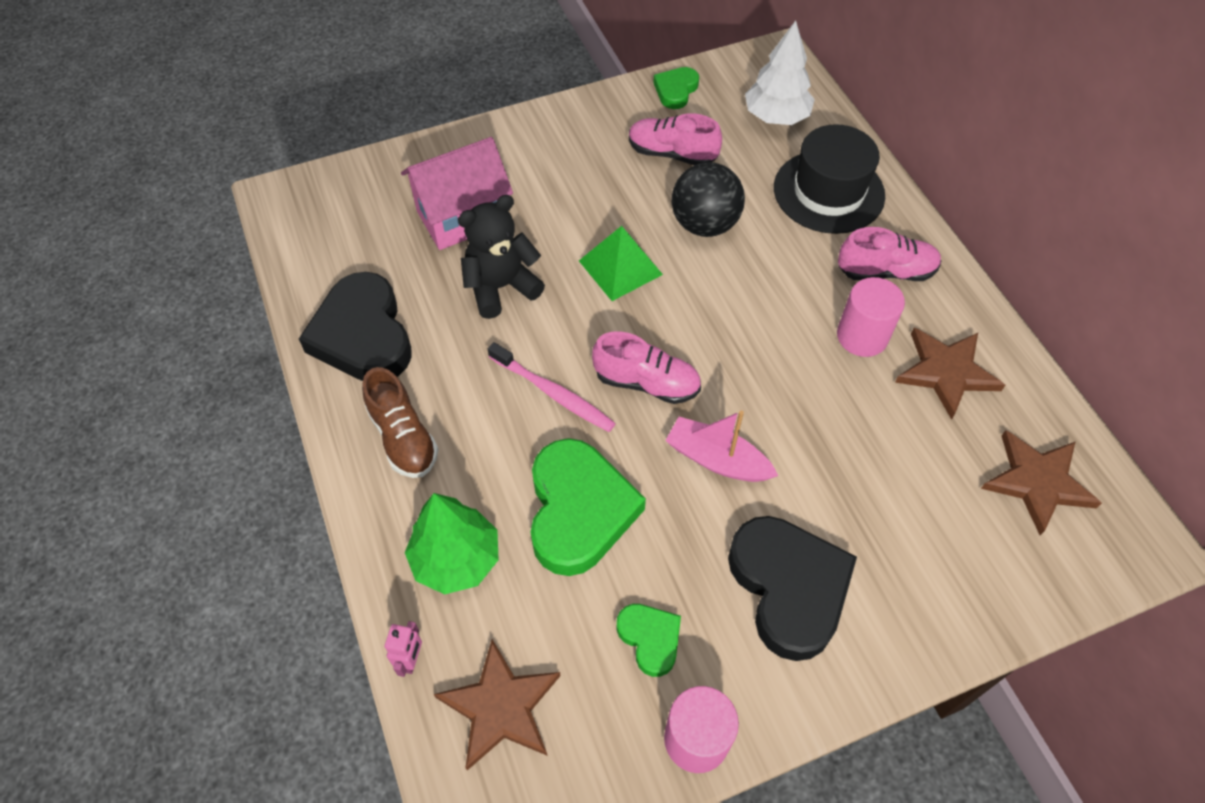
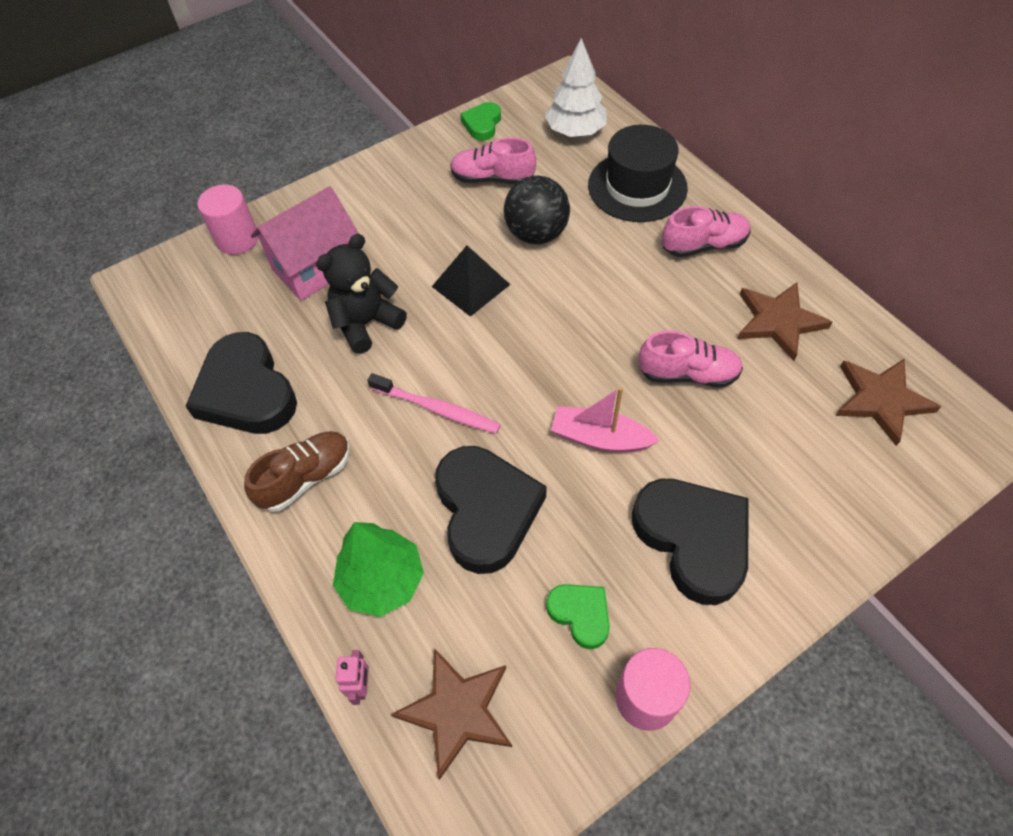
camera: 10 degrees left, 0 degrees up
brown shoe [362,367,439,478] -> brown shoe turned 90 degrees counterclockwise [244,431,350,512]
green heart [531,438,646,576] -> black heart [435,446,547,574]
green pyramid [579,226,663,301] -> black pyramid [432,246,510,317]
pink shoe [592,331,701,404] -> pink shoe moved to [638,331,743,388]
pink cylinder [837,277,905,357] -> pink cylinder moved to [197,185,259,255]

